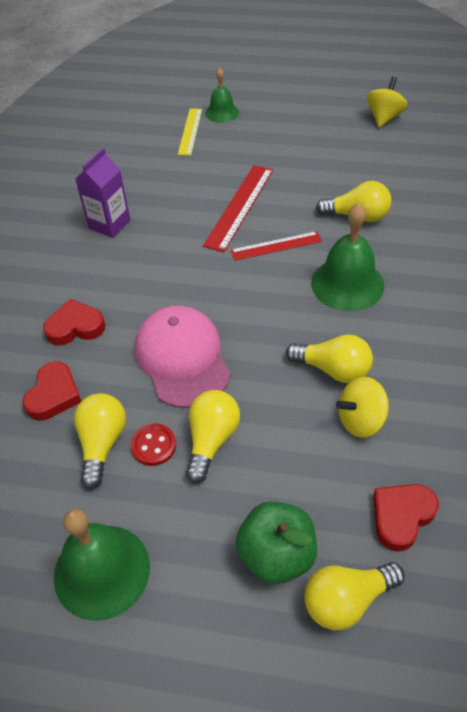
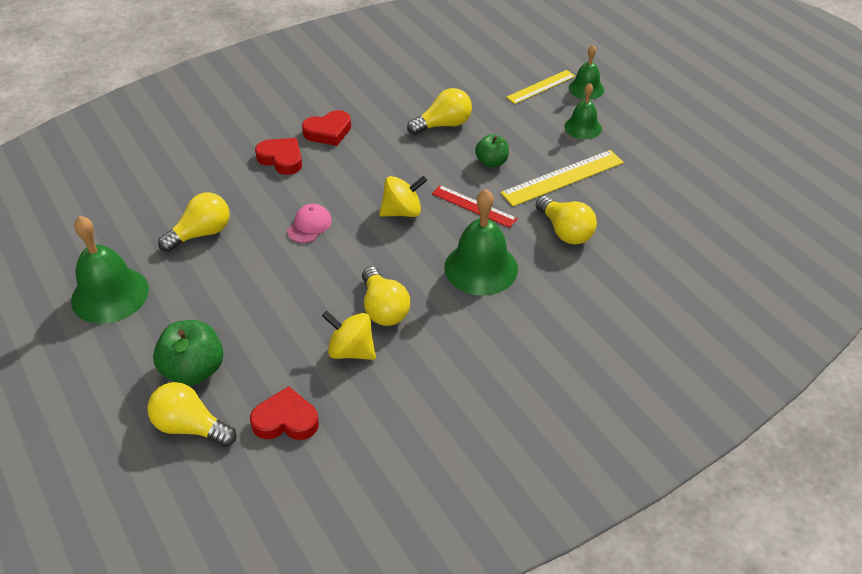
camera: 45 degrees right, 5 degrees down
red heart [22,361,81,421] -> red heart moved to [302,110,351,146]
purple carton [75,148,130,238] -> none
red button [131,424,176,466] -> none
pink cap [134,306,231,408] -> pink cap [287,204,332,243], size x0.48
yellow light bulb [186,390,240,483] -> yellow light bulb moved to [407,88,472,135]
red ruler [203,165,273,252] -> green apple [475,134,509,168]
yellow spinning top [367,77,408,127] -> yellow spinning top moved to [379,176,427,217]
none -> yellow ruler [501,150,624,206]
none -> green bell [564,83,602,139]

